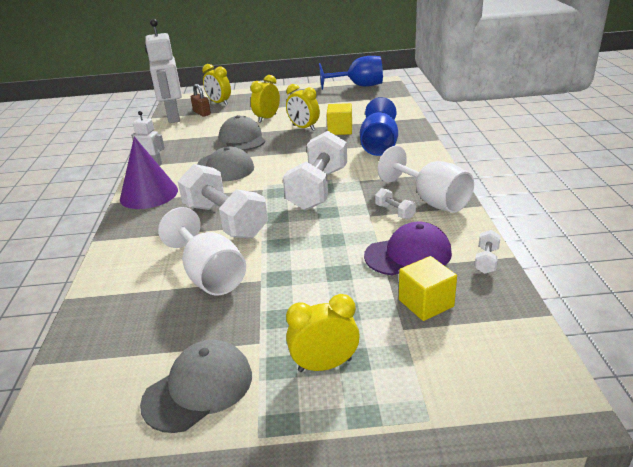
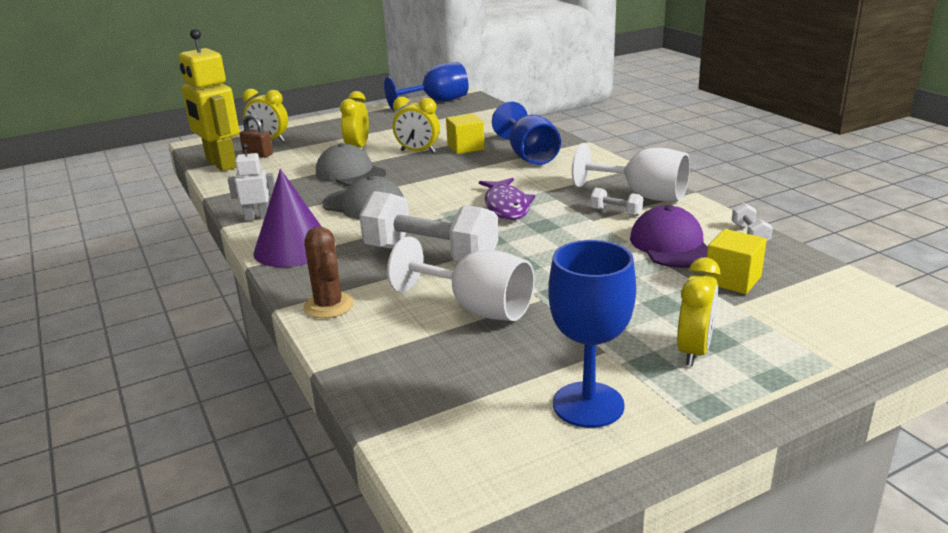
camera: 25 degrees left, 5 degrees down
grey cap [140,340,252,433] -> blue goblet [548,240,636,428]
white robot [145,19,182,123] -> yellow robot [179,29,240,171]
white dumbbell [283,131,347,210] -> purple fish [479,178,535,220]
yellow clock [286,294,360,372] -> yellow clock turned 150 degrees clockwise [677,257,720,366]
purple cap [364,222,452,275] -> purple cap turned 60 degrees counterclockwise [630,205,708,268]
none -> brown cactus [303,226,354,318]

